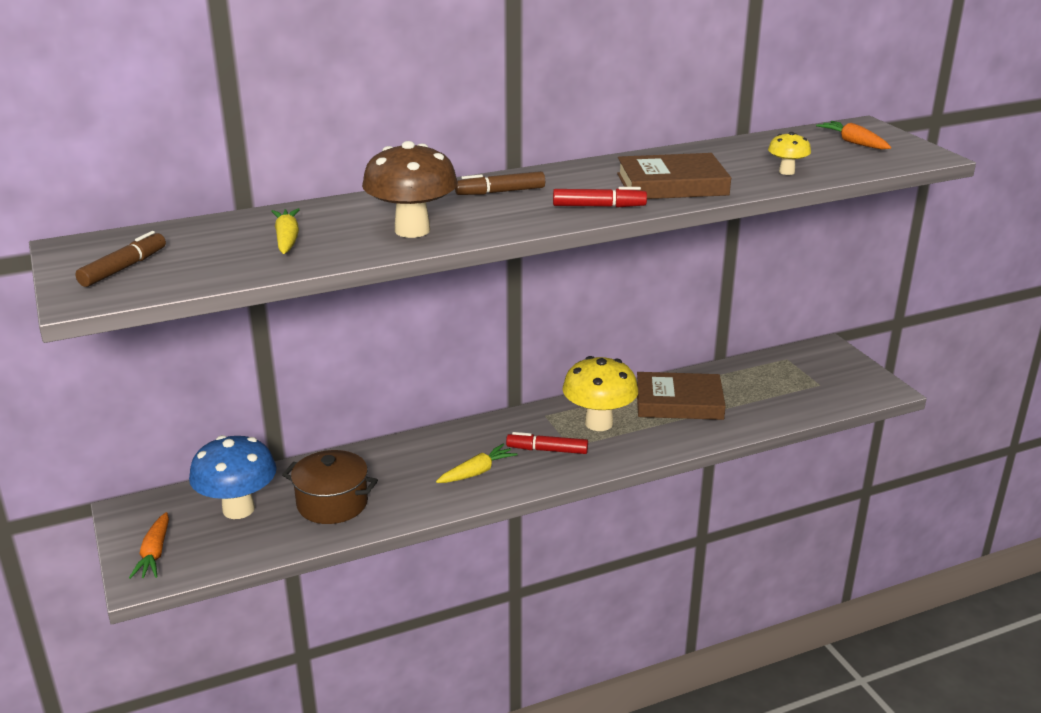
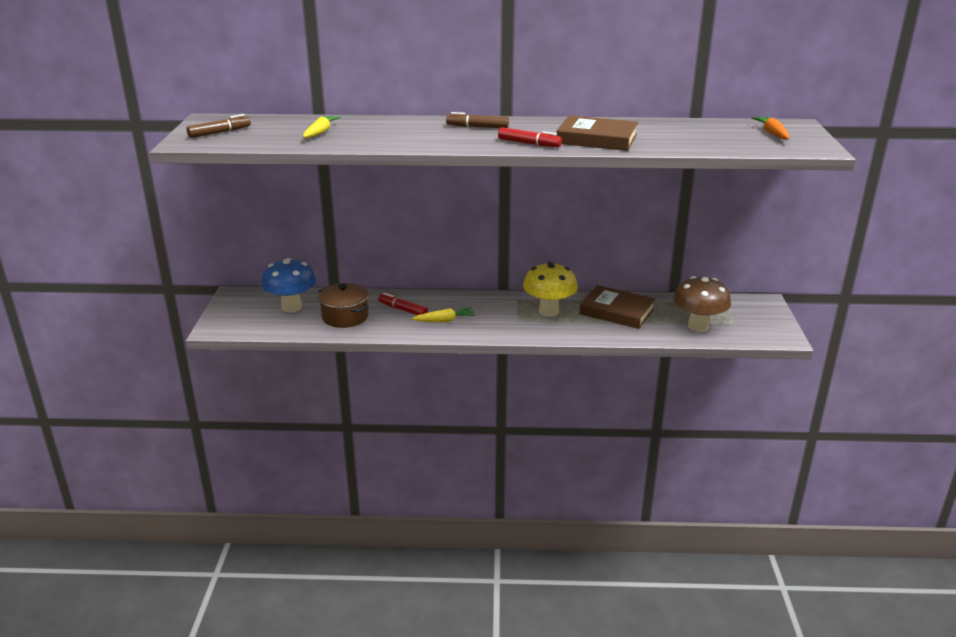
camera: 25 degrees right, 0 degrees up
orange carrot [129,512,169,579] -> none
brown mushroom [362,141,458,238] -> brown mushroom moved to [673,276,731,332]
red marker [506,432,588,454] -> red marker moved to [378,292,428,315]
yellow mushroom [768,132,811,175] -> none

